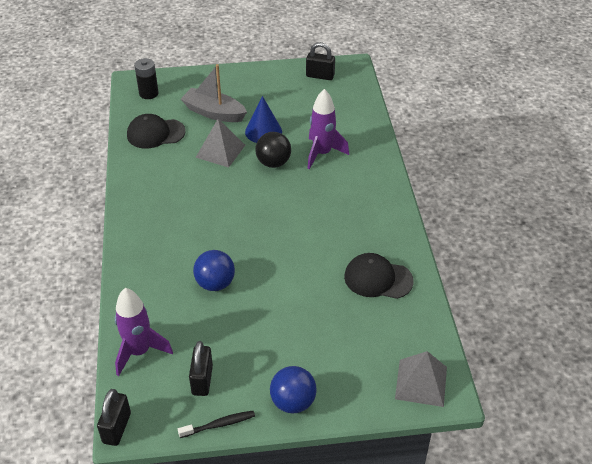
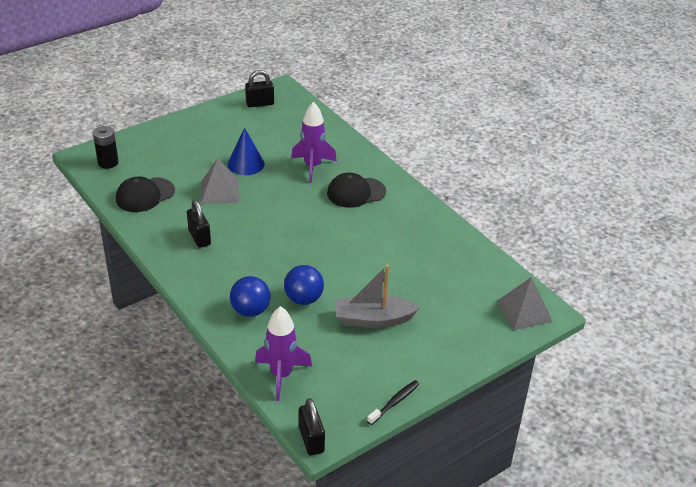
camera: 30 degrees left, 5 degrees down
grey boat [181,64,247,122] -> grey boat moved to [335,265,420,328]
black padlock [189,341,213,396] -> black padlock moved to [187,200,211,248]
black ball [255,132,291,168] -> none
blue ball [270,366,317,413] -> blue ball moved to [230,276,271,317]
black cap [344,253,414,299] -> black cap moved to [327,173,386,208]

